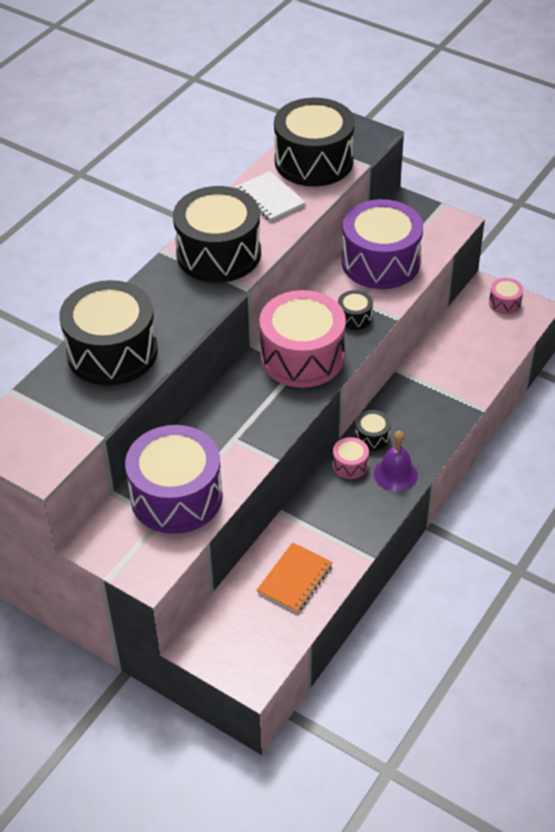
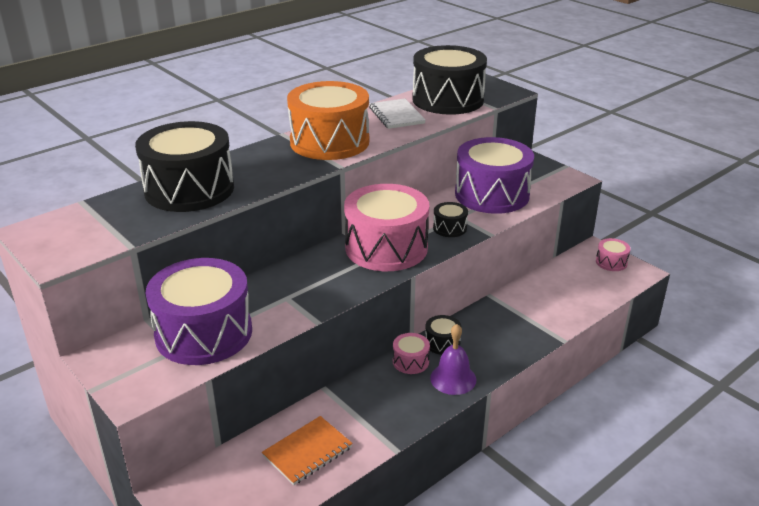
camera: 15 degrees right, 15 degrees down
black drum [173,186,261,283] -> orange drum [287,81,369,160]

